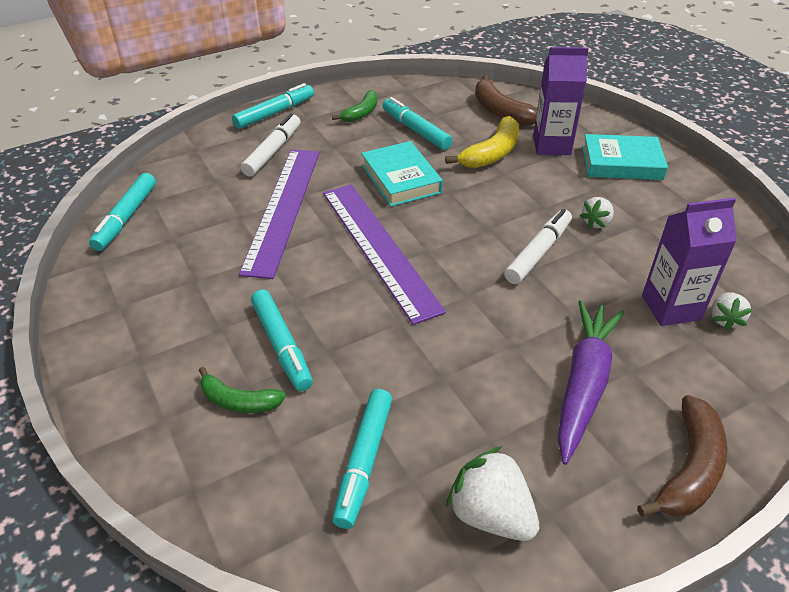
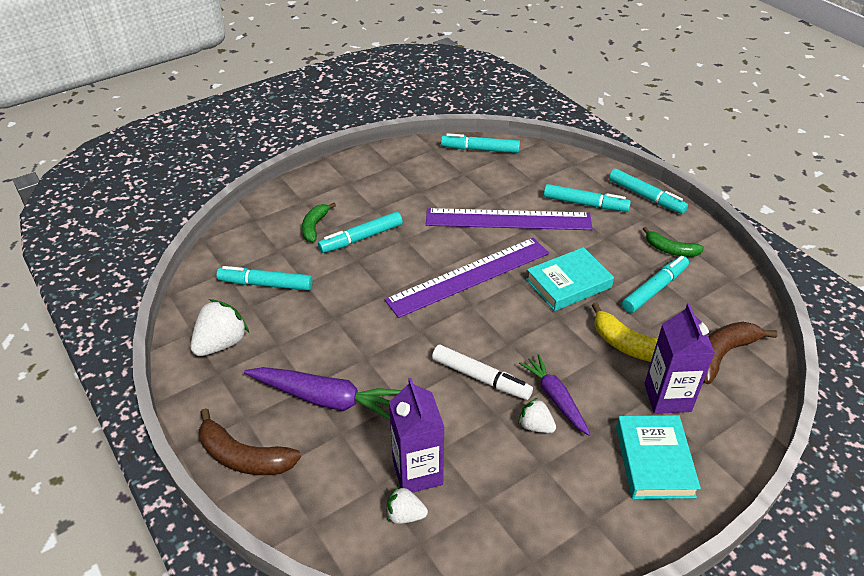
camera: 85 degrees right, 0 degrees up
white marker [241,114,300,177] -> turquoise marker [544,184,631,212]
none -> purple carrot [519,354,591,436]

